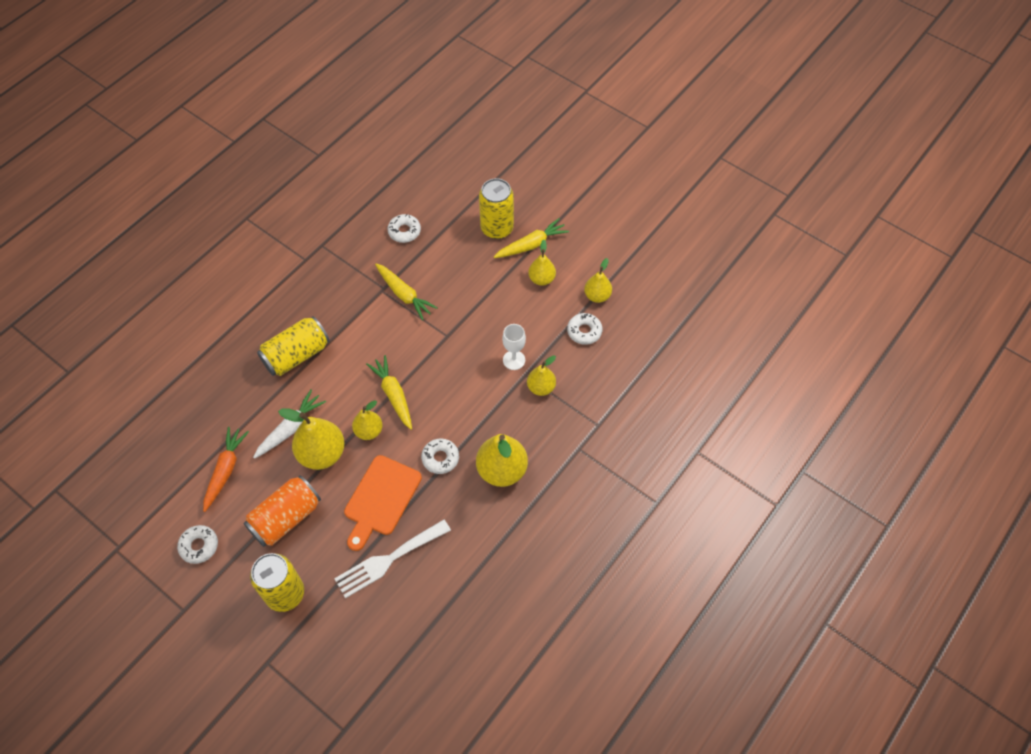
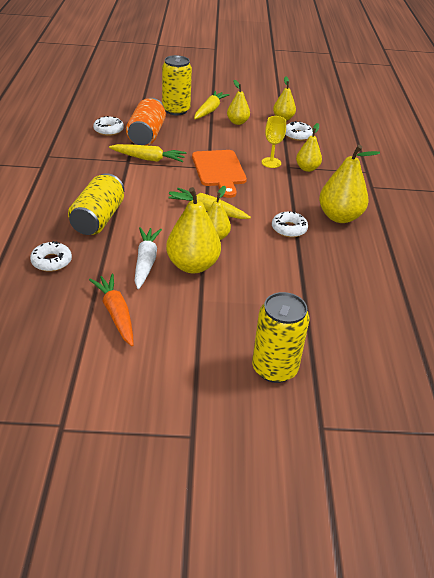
camera: 40 degrees left, 20 degrees down
white donut [177,525,218,564] -> white donut moved to [30,241,72,272]
orange can [243,475,321,547] -> orange can moved to [126,98,166,146]
white fork [334,520,451,598] -> none
orange cutting board [344,455,422,551] -> orange cutting board moved to [192,150,247,198]
white goblet [502,324,526,370] -> yellow goblet [262,116,286,168]

